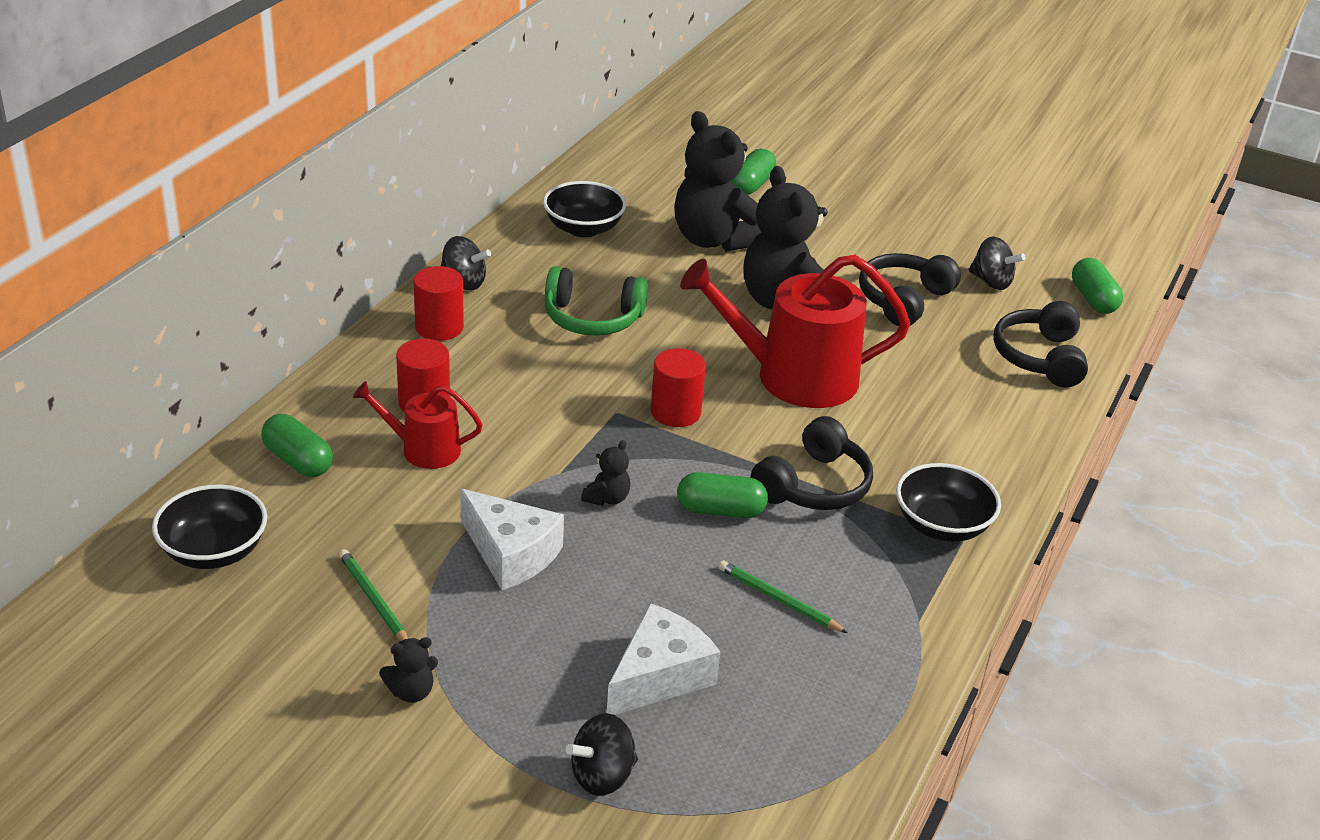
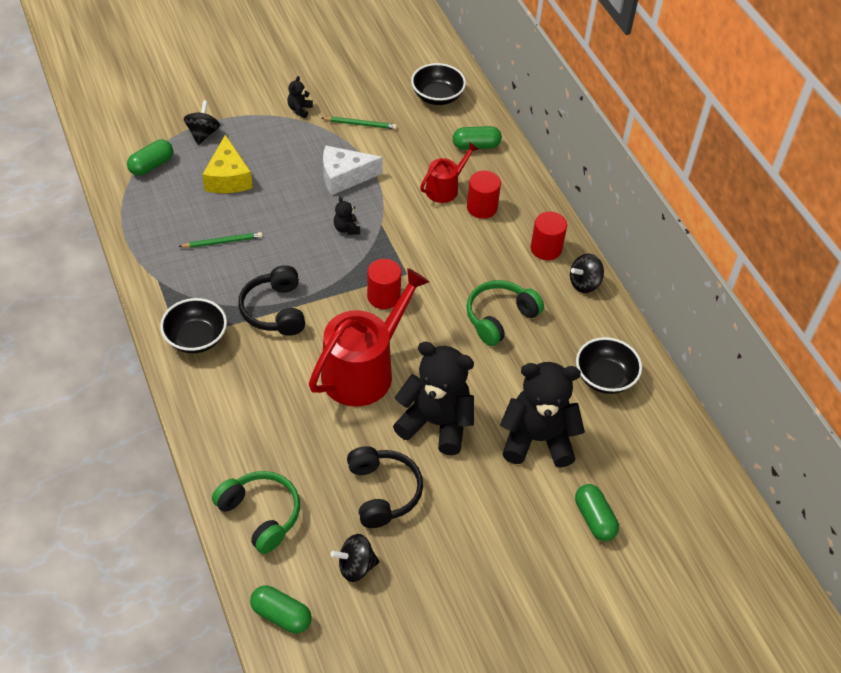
camera: 130 degrees right, 15 degrees up
white cheese [607,603,721,715] -> yellow cheese [202,135,253,193]
green capsule [677,472,768,518] -> green capsule moved to [127,139,173,176]
black headphones [993,301,1088,387] -> green headphones [212,471,300,554]

